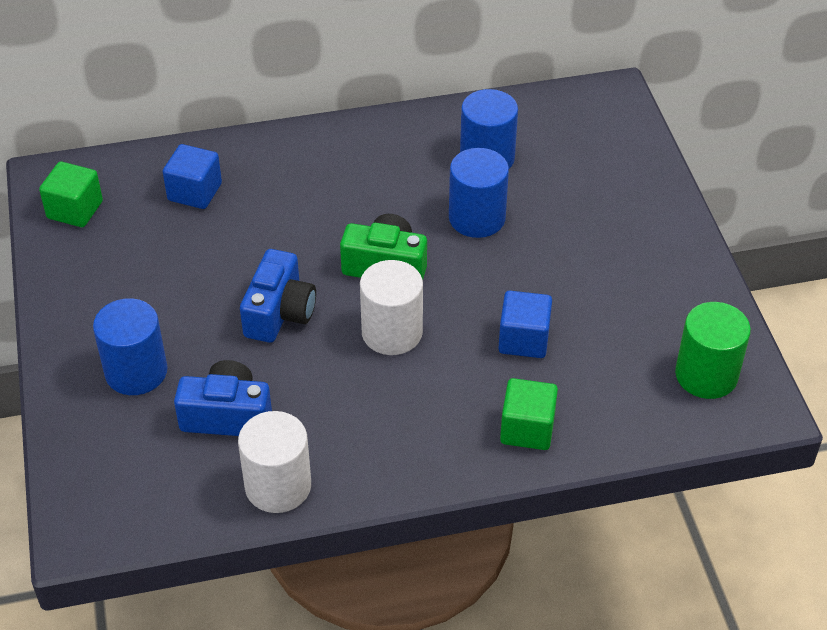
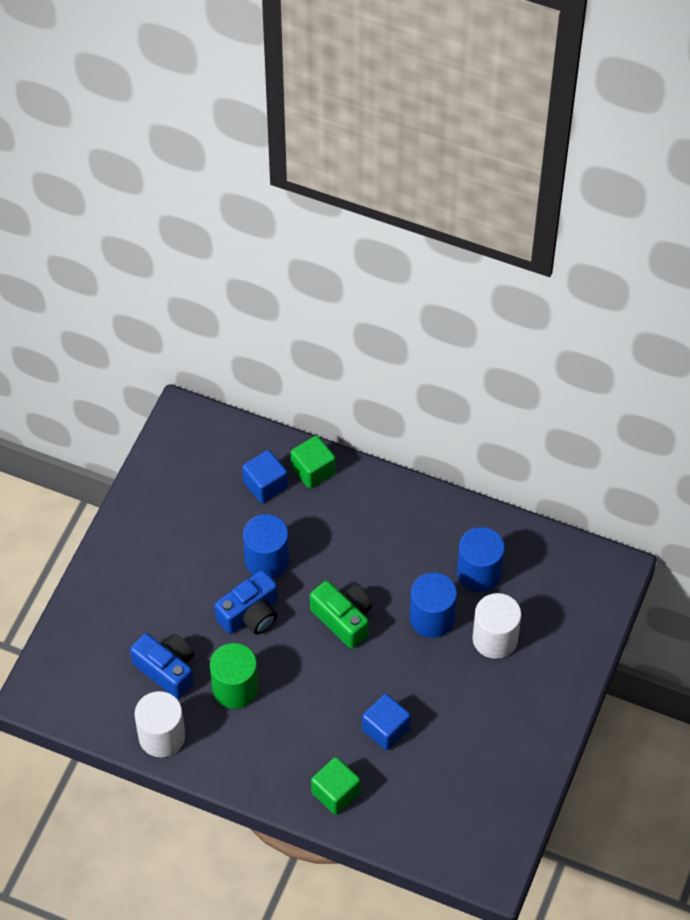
camera: 35 degrees right, 10 degrees up
green cube [39,162,103,227] -> green cube moved to [291,435,336,489]
blue cylinder [93,298,168,395] -> blue cylinder moved to [243,514,289,579]
white cylinder [360,260,423,355] -> white cylinder moved to [472,593,521,659]
green cylinder [675,302,751,399] -> green cylinder moved to [210,643,258,709]

